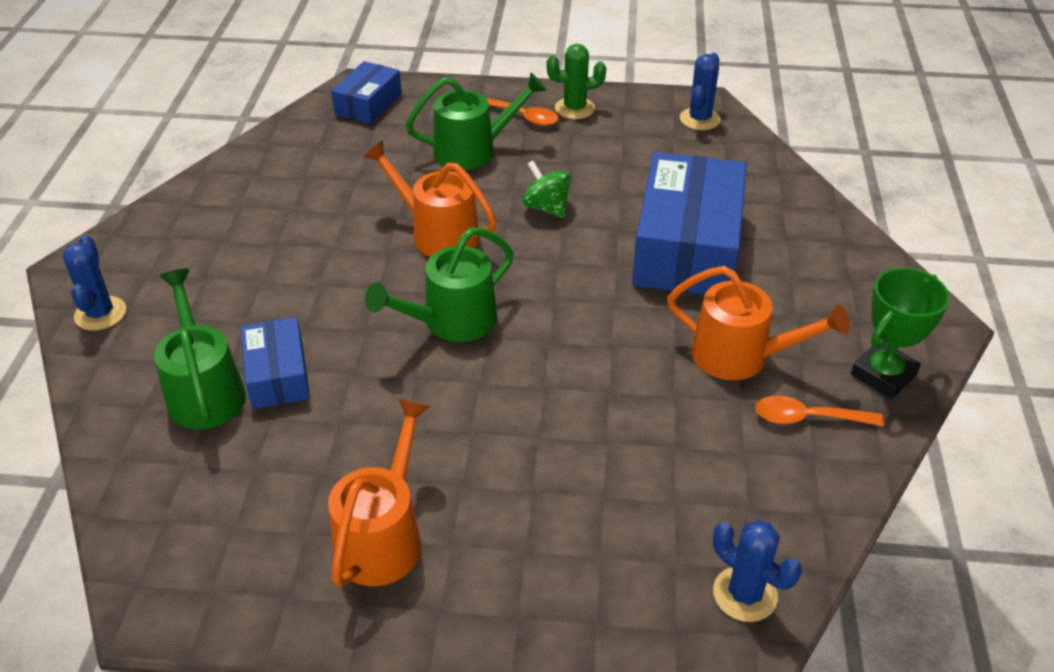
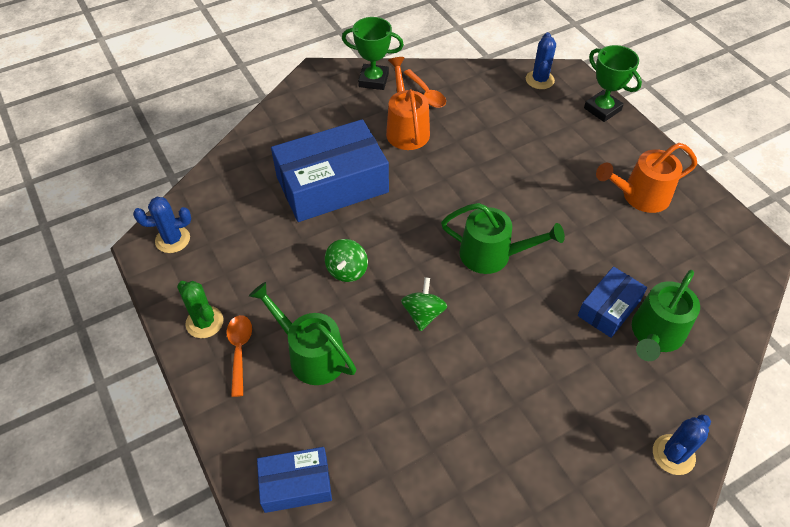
camera: 125 degrees left, 10 degrees up
orange watering can [363,140,497,257] -> green spinning top [401,277,447,331]
none -> green trophy [584,45,642,122]

